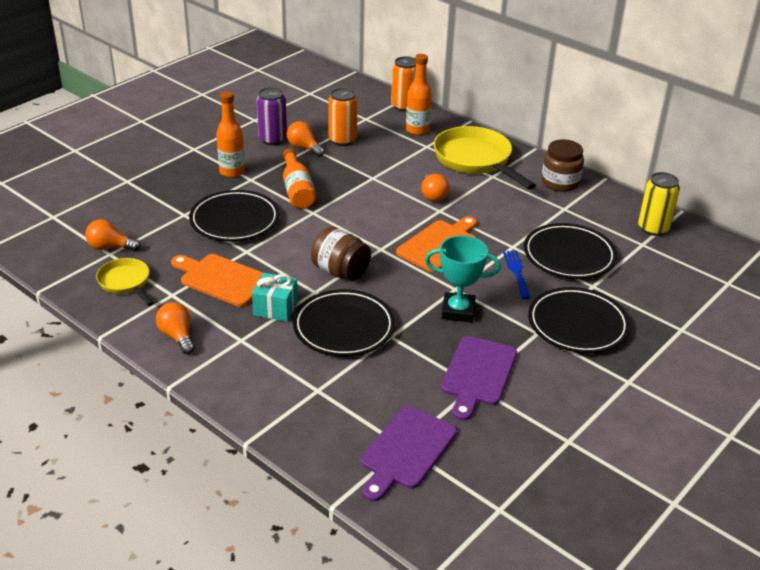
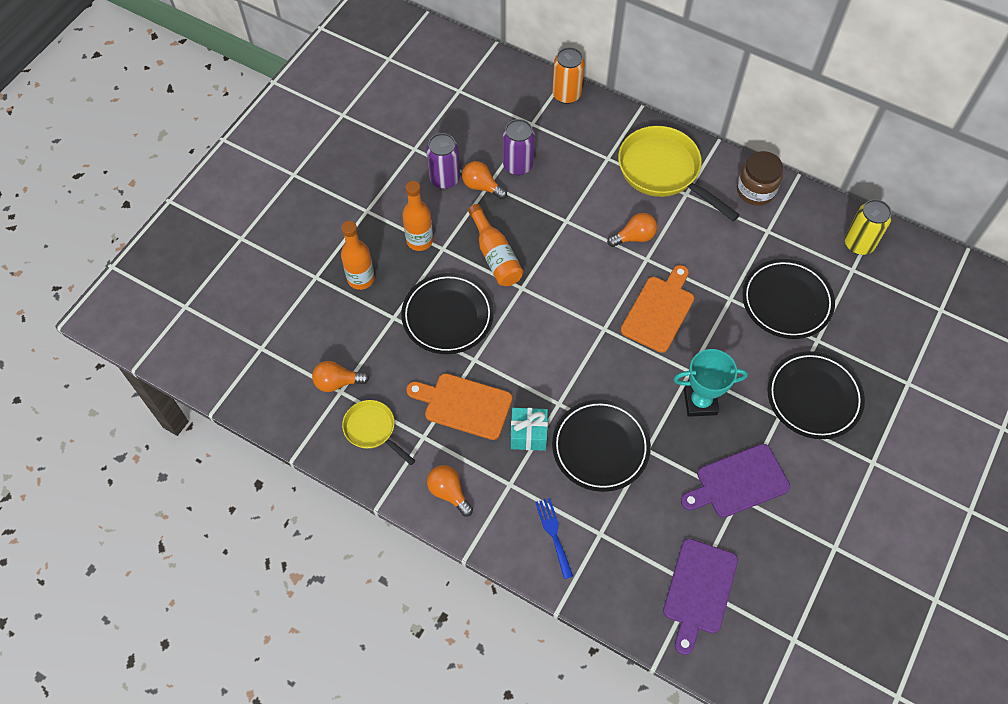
camera: 10 degrees left, 25 degrees up
brown jar [311,226,371,281] -> none
orange can [328,88,358,146] -> purple can [503,119,535,175]
orange bottle [406,54,432,135] -> orange bottle moved to [341,221,375,290]
orange light bulb [421,173,450,202] -> orange light bulb turned 90 degrees counterclockwise [607,213,657,247]
purple cutting board [441,336,517,421] -> purple cutting board turned 60 degrees clockwise [681,444,790,518]
blue fork [503,251,531,299] -> blue fork moved to [535,498,573,579]

